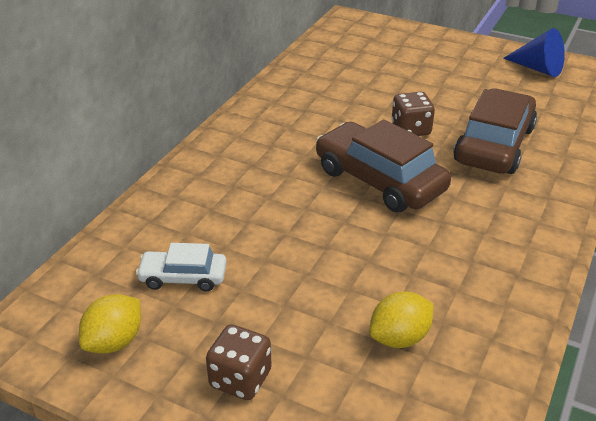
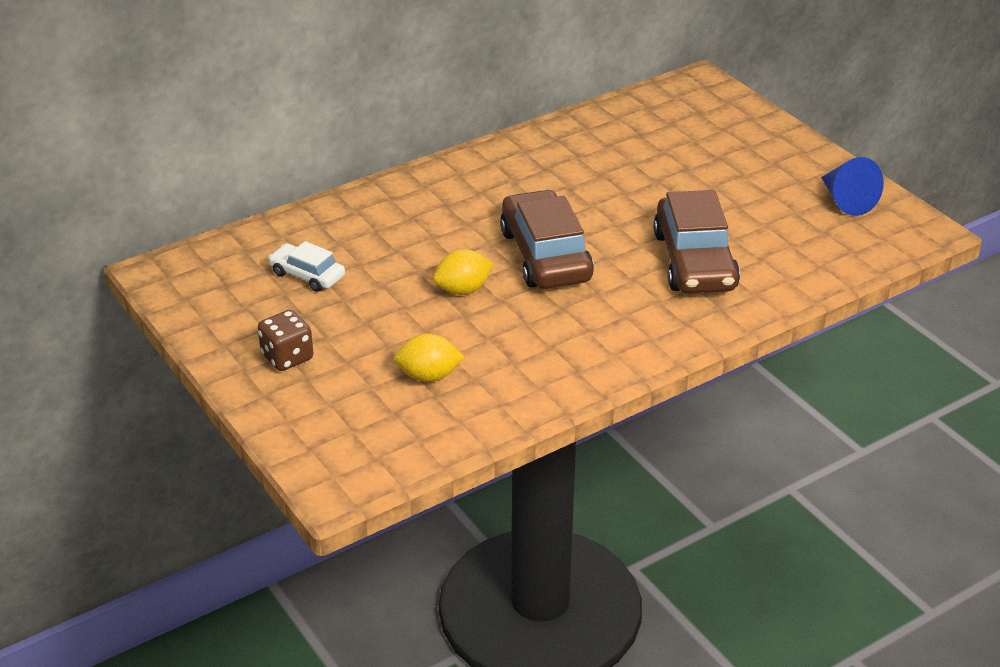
camera: 30 degrees right, 0 degrees up
yellow lemon [79,294,141,354] -> yellow lemon moved to [433,249,494,295]
brown dice [391,92,435,136] -> none
brown car [453,88,537,174] -> brown car turned 120 degrees clockwise [653,190,740,294]

